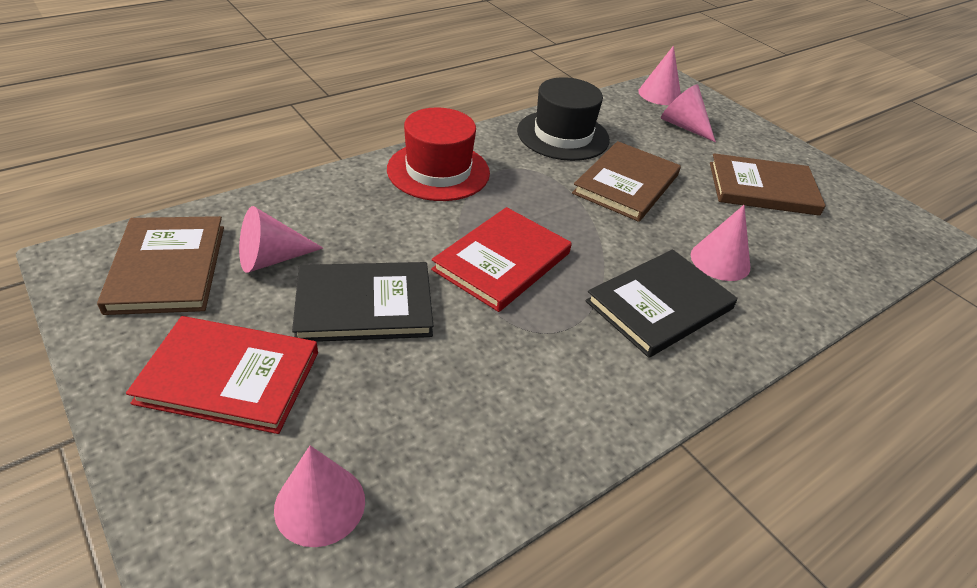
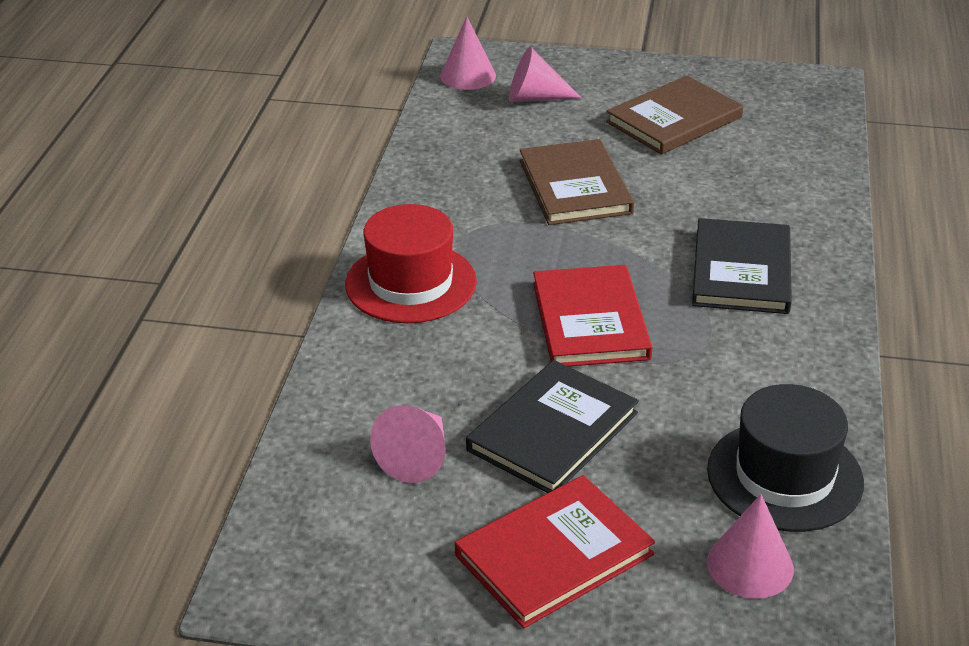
camera: 40 degrees left, 5 degrees down
brown book [97,216,224,315] -> none
black hat [517,77,610,161] -> black hat moved to [707,384,864,532]
pink cone [691,205,750,281] -> none

